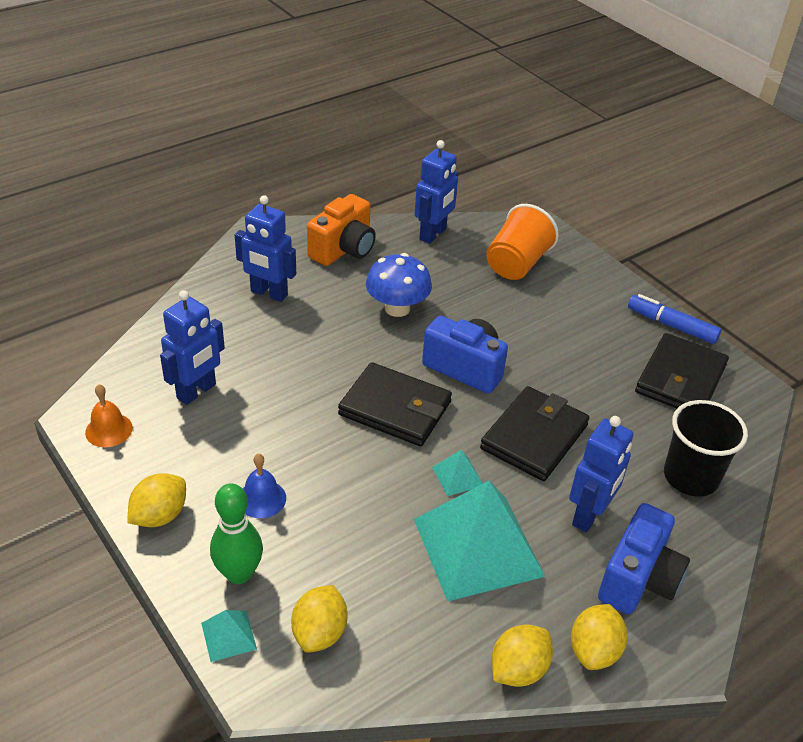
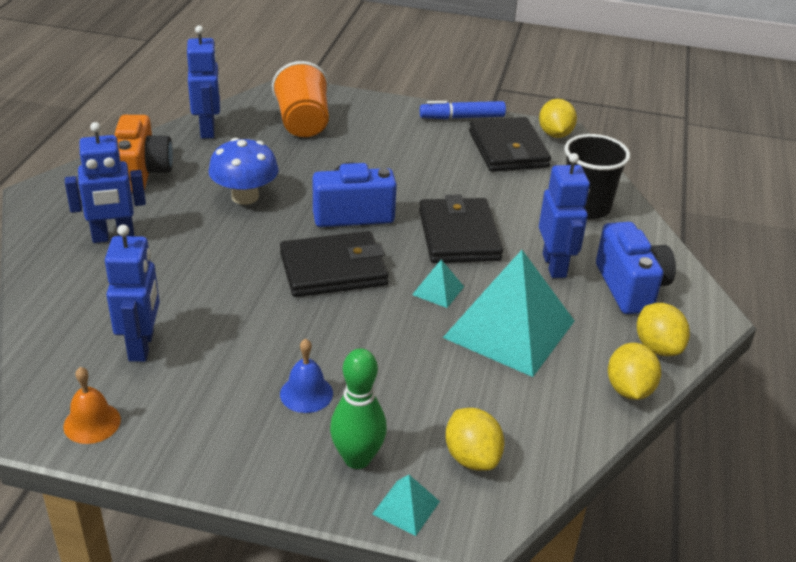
camera: 40 degrees left, 5 degrees down
yellow lemon [128,473,186,527] -> yellow lemon moved to [539,99,577,138]

